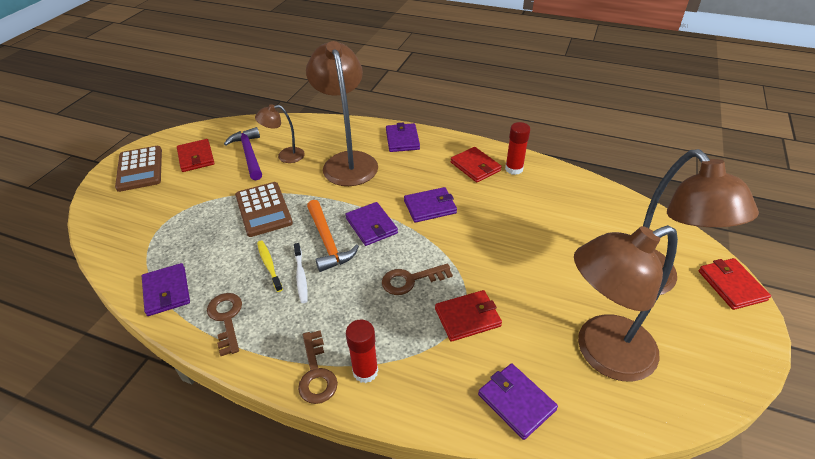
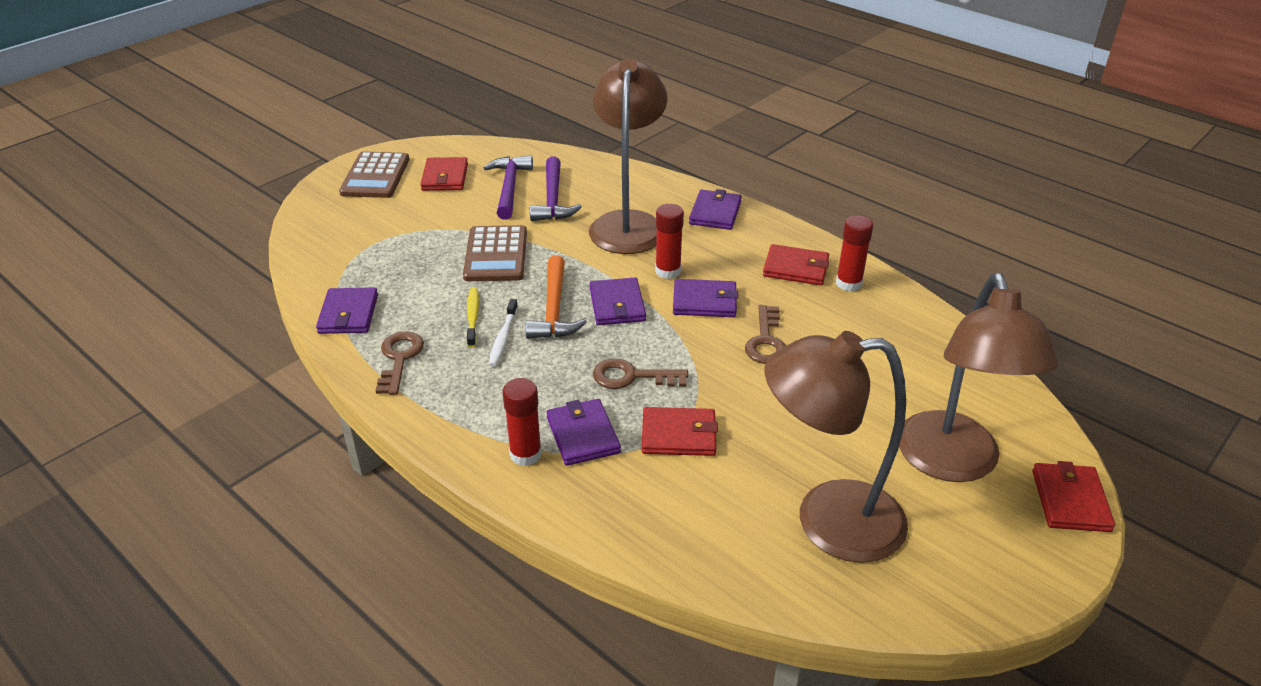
camera: 20 degrees right, 5 degrees down
brown lamp [255,104,305,163] -> purple hammer [530,157,582,221]
brown key [298,330,338,404] -> brown key moved to [745,305,786,364]
red wallet [451,147,502,182] -> red wallet turned 60 degrees counterclockwise [763,244,829,285]
purple wallet [478,363,558,440] -> purple wallet moved to [547,399,621,466]
none -> red glue stick [655,204,684,279]

